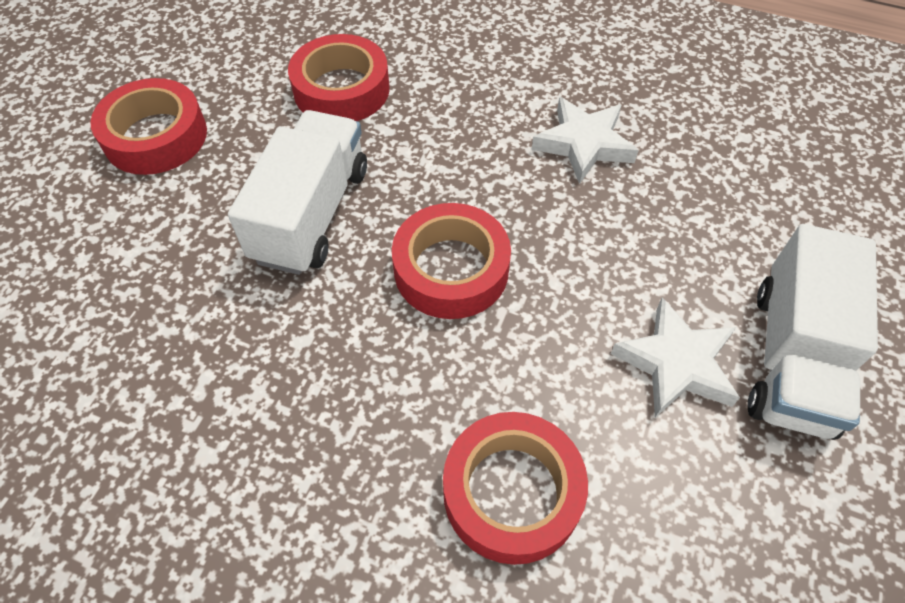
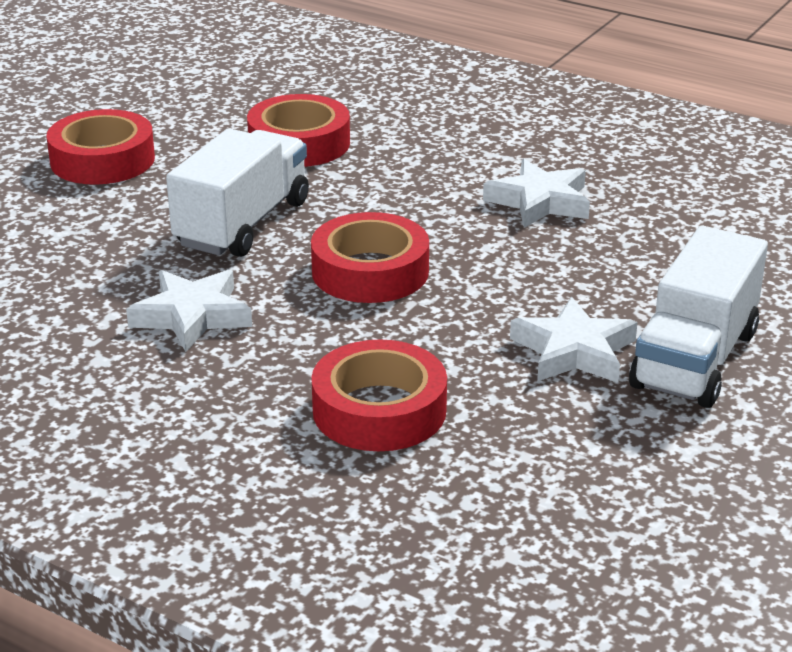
camera: 10 degrees right, 25 degrees down
none -> white star [126,270,252,352]

